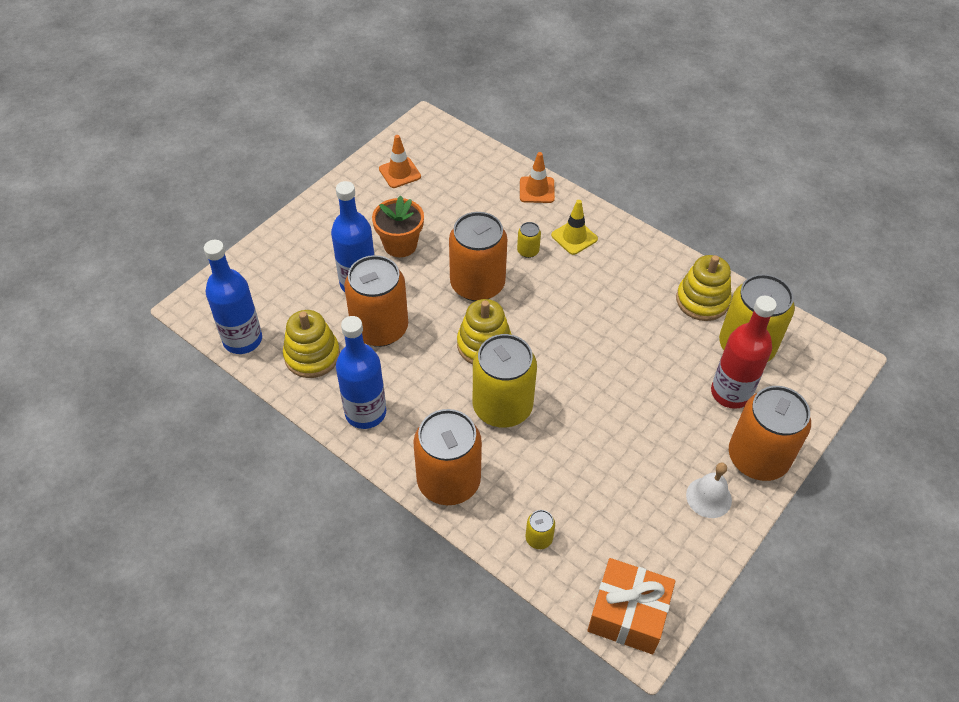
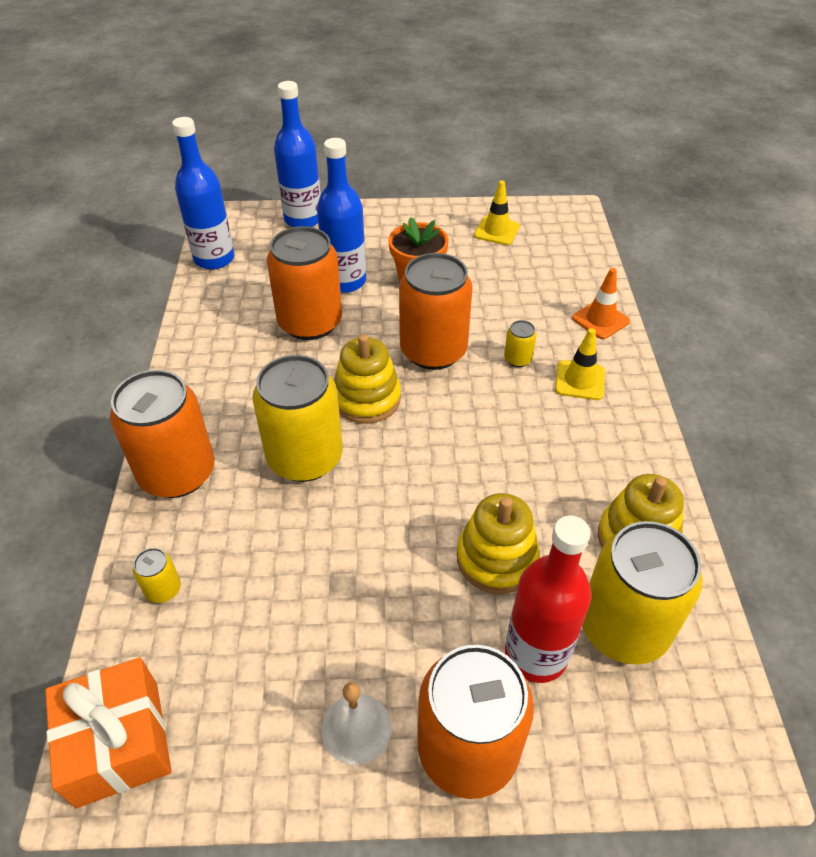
camera: 50 degrees right, 5 degrees down
yellow stacking toy [283,310,340,378] -> yellow stacking toy moved to [457,493,540,594]
blue bottle [336,316,386,429] -> blue bottle moved to [274,81,321,227]
orange traffic cone [379,135,421,188] -> yellow traffic cone [474,181,520,245]

